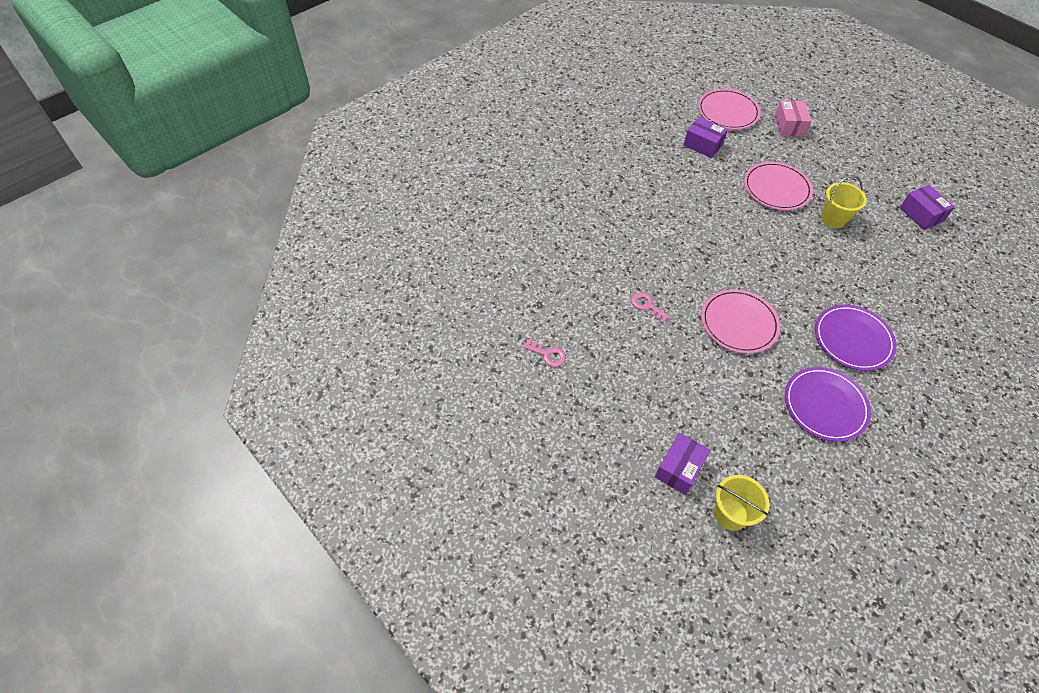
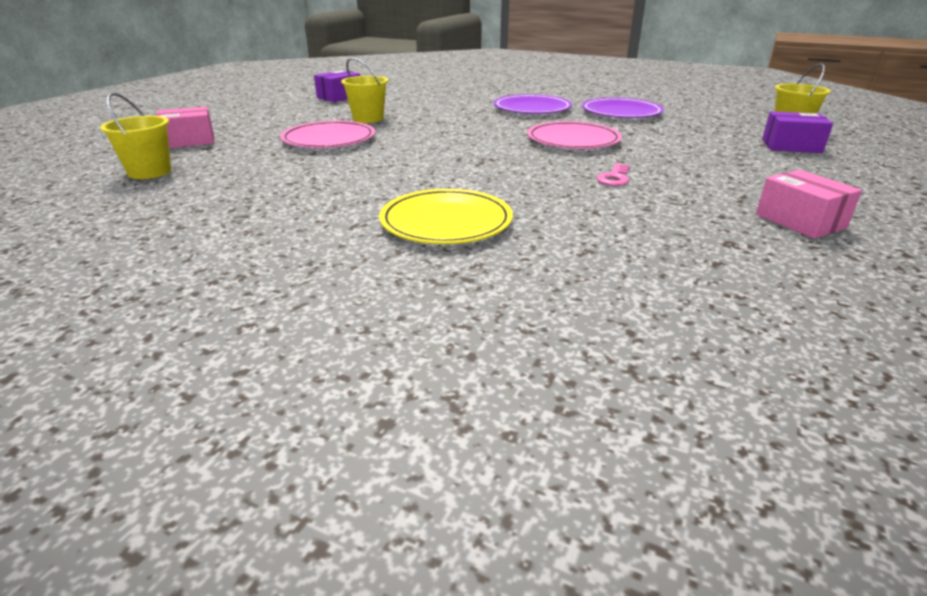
camera: 110 degrees left, 25 degrees down
pink key [523,339,566,367] -> pink box [756,170,862,239]
purple box [683,117,728,158] -> none
pink plate [698,89,761,130] -> yellow bucket [100,92,171,179]
none -> yellow plate [379,189,513,244]

